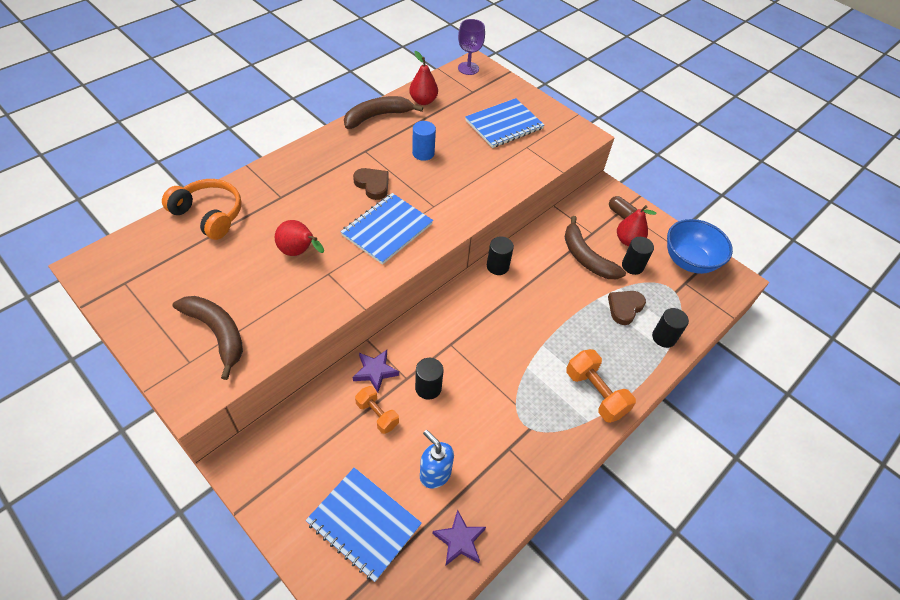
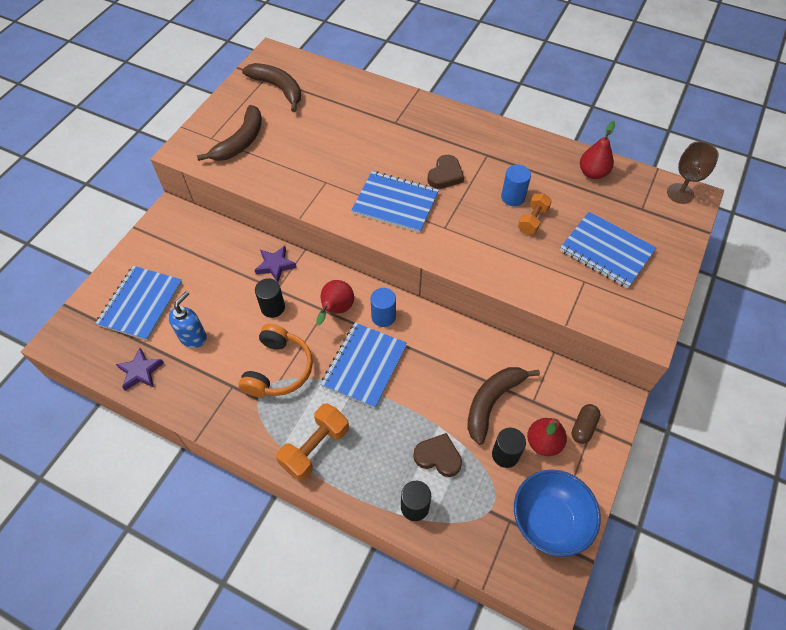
camera: 75 degrees right, 5 degrees up
orange headphones [162,179,242,240] -> orange headphones moved to [238,324,313,397]
red pear [275,220,324,256] -> red pear moved to [316,280,354,325]
brown banana [344,96,423,129] -> brown banana moved to [242,63,301,112]
orange dumbbell [355,386,399,434] -> orange dumbbell moved to [518,193,552,234]
purple goblet [458,19,485,75] -> brown goblet [667,141,719,204]
black cylinder [487,236,514,275] -> none
none -> blue notebook [321,323,407,408]
none -> blue cylinder [370,288,396,327]

